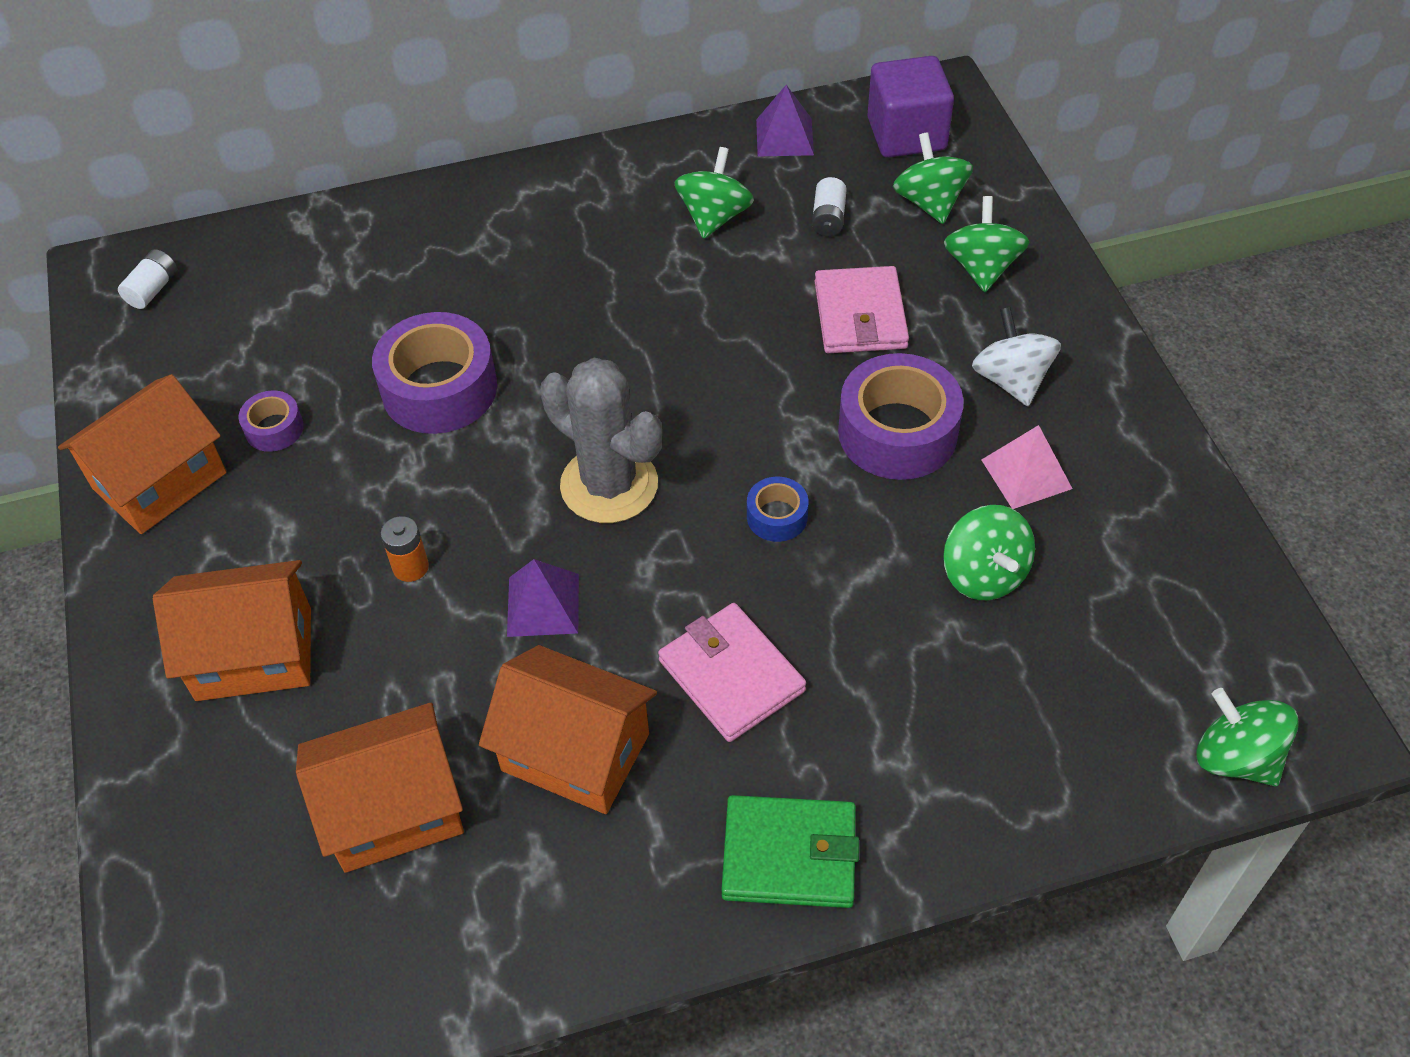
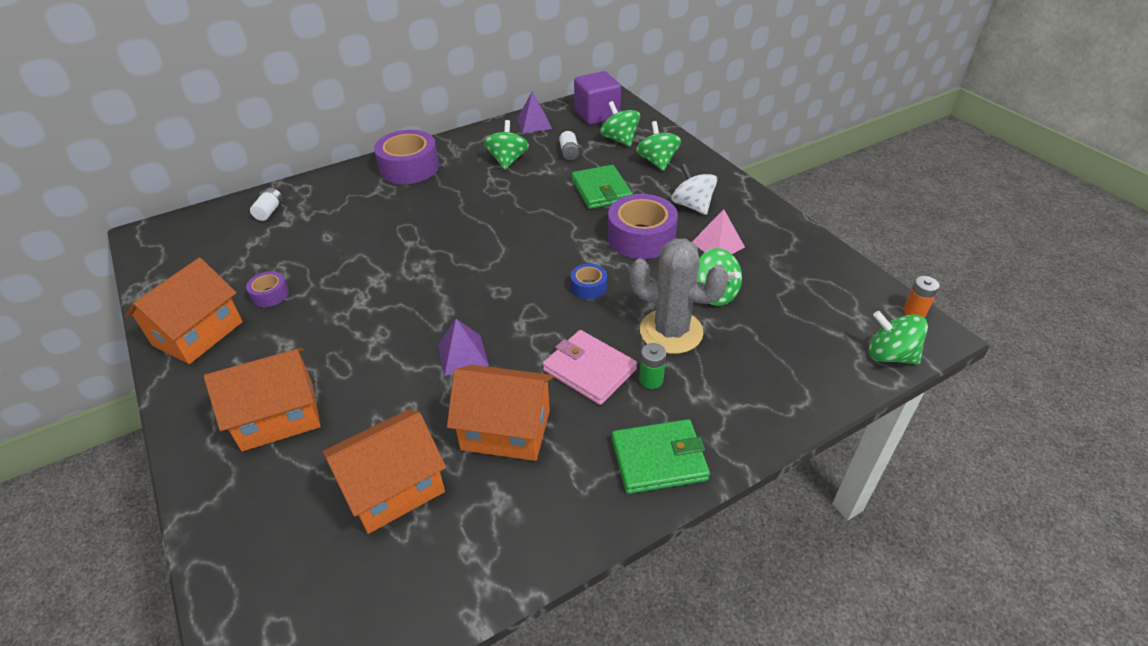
camera: 15 degrees left, 10 degrees down
white battery [118,249,177,309] -> white battery moved to [250,188,283,221]
purple tape [372,312,497,434] -> purple tape moved to [374,130,439,184]
orange battery [381,516,429,582] -> orange battery moved to [903,276,940,317]
grey cactus [540,358,662,523] -> grey cactus moved to [630,239,729,354]
pink wallet [815,266,909,353] -> green wallet [572,165,633,209]
none -> green battery [639,343,666,389]

